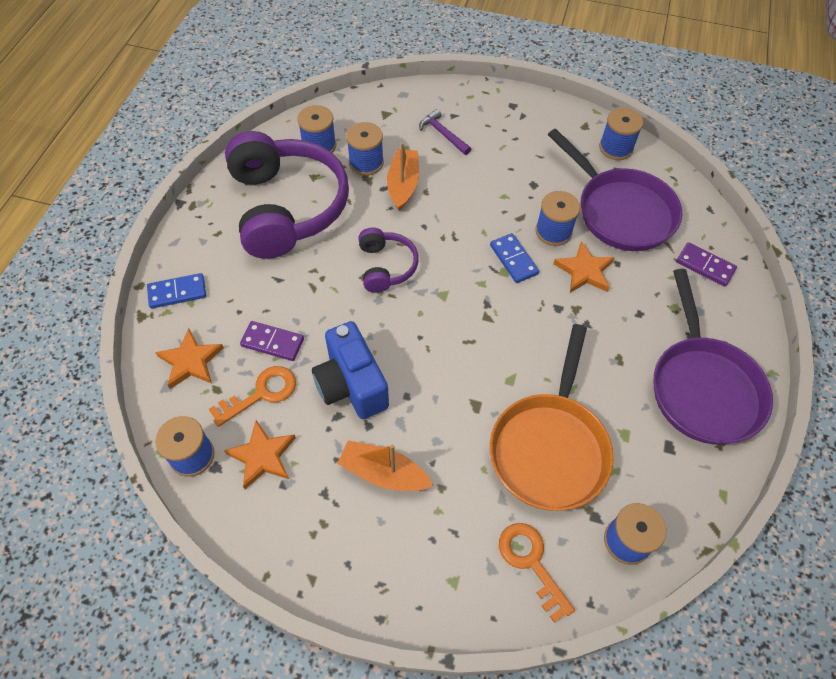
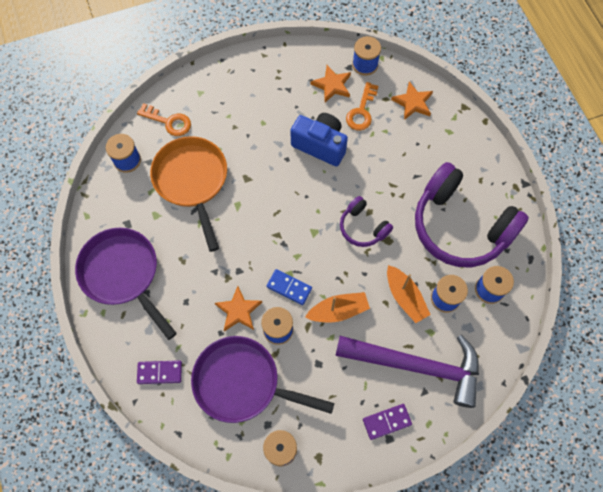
camera: 145 degrees right, 10 degrees up
blue domino [147,273,206,309] -> none
purple domino [240,321,304,361] -> purple domino moved to [363,404,412,440]
orange boat [337,440,434,491] -> orange boat moved to [305,292,370,322]
purple hammer [419,109,471,155] -> purple hammer [335,335,479,408], size x2.49

